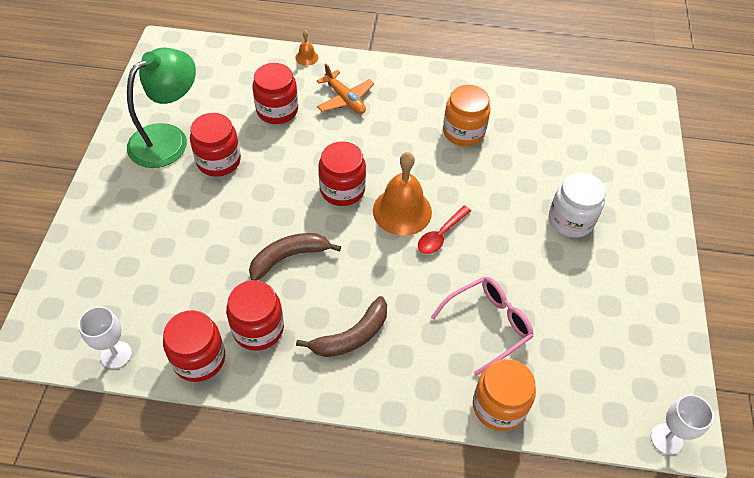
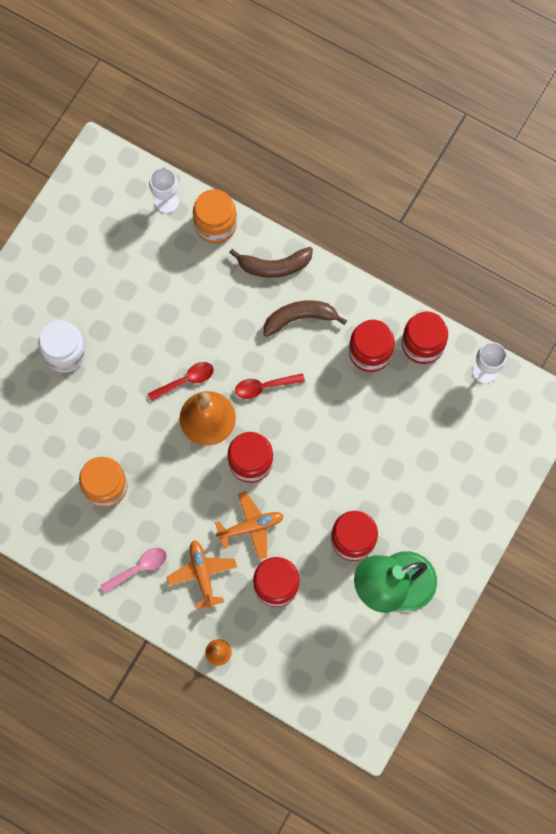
camera: 155 degrees left, 20 degrees up
brown banana [249,233,341,280] -> brown banana moved to [229,247,313,278]
pink glasses [431,277,534,376] -> none
white goblet [651,395,714,455] -> white goblet moved to [149,167,179,213]
none -> pink spoon [100,548,167,593]
none -> orange plane [215,491,284,560]
none -> red spoon [235,373,305,399]

